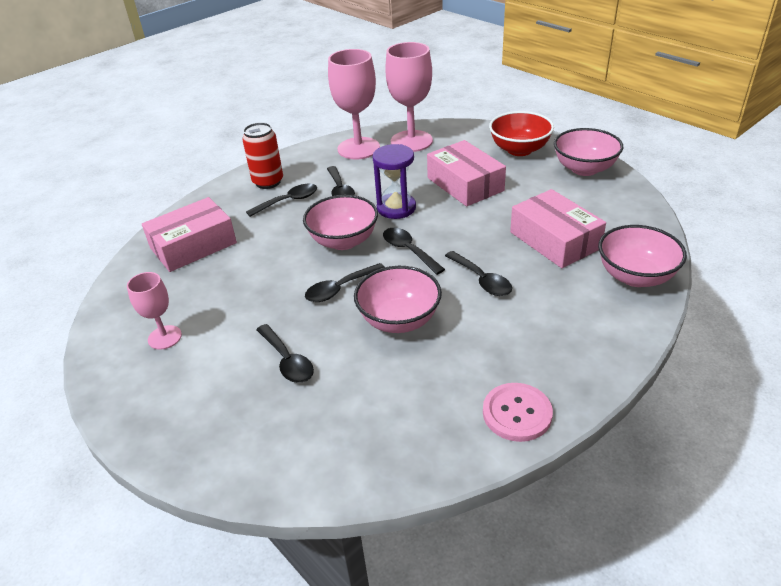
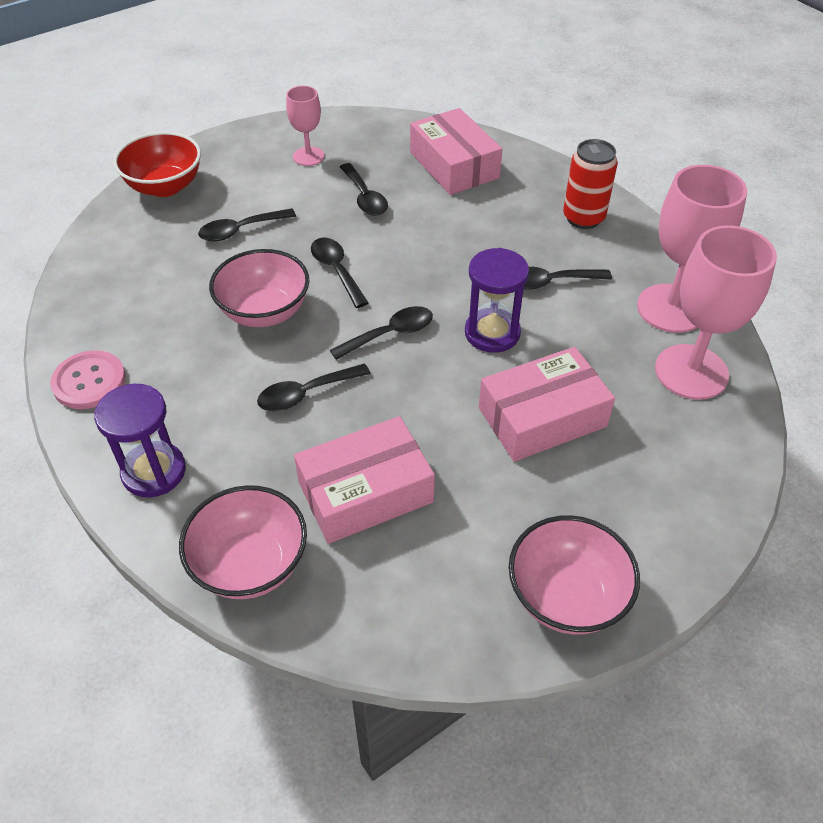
camera: 95 degrees right, 10 degrees up
black spoon [246,184,317,217] -> black spoon moved to [340,163,388,216]
pink bowl [303,195,378,250] -> none
red bowl [489,111,554,156] -> red bowl moved to [113,132,201,197]
none -> purple hourglass [94,384,186,497]

